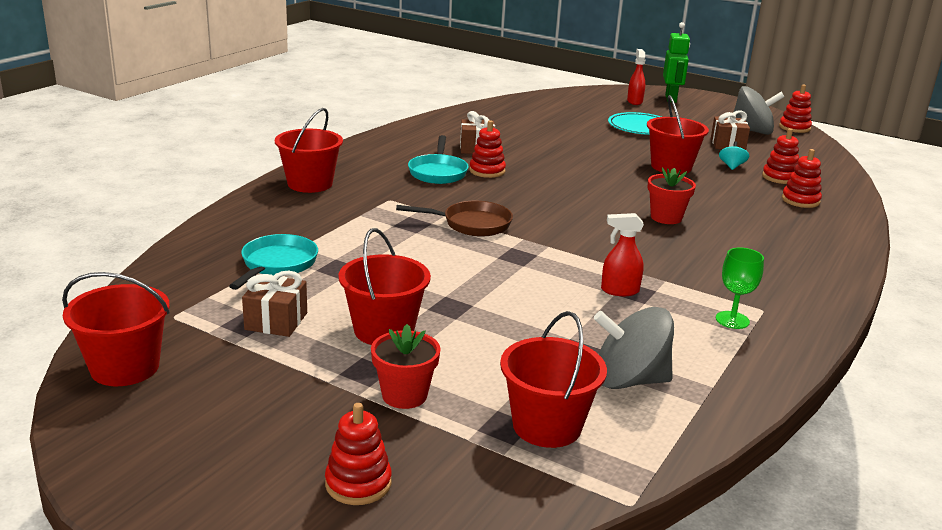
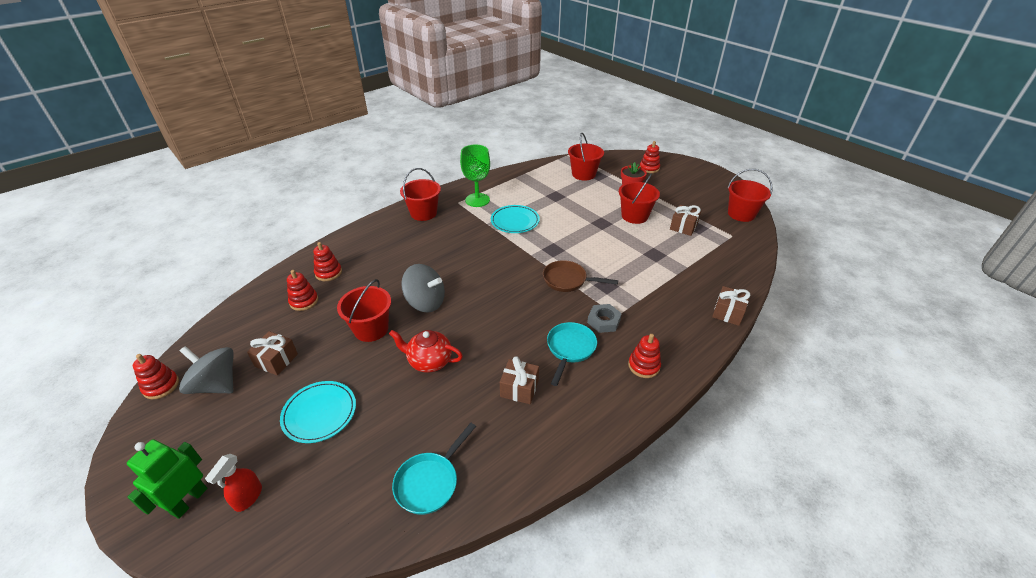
camera: 160 degrees left, 15 degrees up
turquoise pan [229,234,318,290] -> turquoise pan moved to [392,423,476,515]
red bucket [275,108,343,193] -> red bucket moved to [400,168,441,221]
red stacking toy [469,120,506,178] -> red stacking toy moved to [628,334,661,378]
grey spinning top [594,307,674,389] -> grey spinning top moved to [401,264,445,312]
red spray bottle [601,213,644,296] -> turquoise plate [491,205,540,233]
red flower pot [648,168,696,224] -> none
green goblet [716,247,764,329] -> green goblet [460,145,490,207], size x1.66
turquoise spinning top [719,141,749,170] -> none
none -> red teapot [389,330,463,373]
none -> grey nut [587,304,622,333]
none -> brown gift [712,286,750,326]

